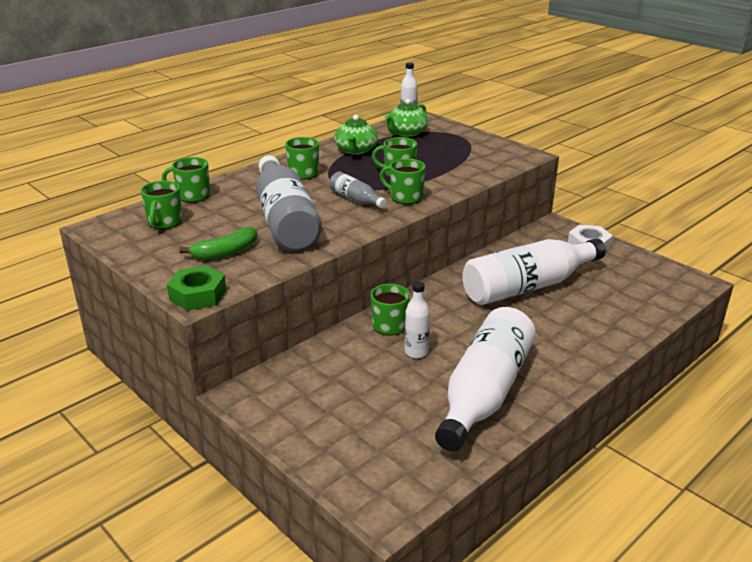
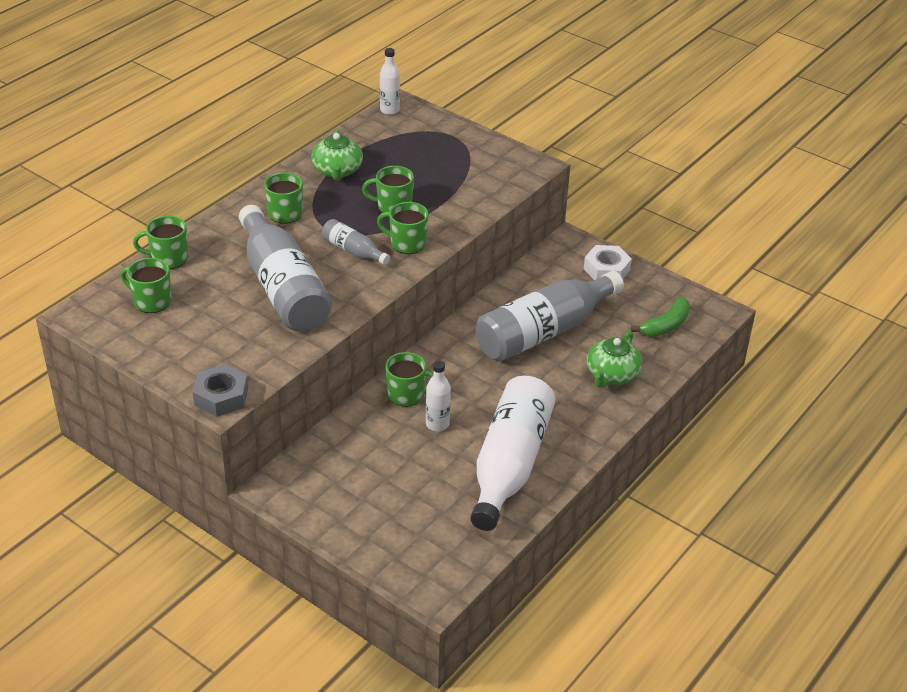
camera: 10 degrees left, 10 degrees up
green mug [141,180,182,229] -> green mug turned 120 degrees clockwise [120,258,172,313]
green nut [167,265,226,311] -> grey nut [193,364,248,417]
green banana [179,227,257,260] -> green banana moved to [631,297,690,337]
green teapot [385,99,428,137] -> green teapot moved to [587,331,642,388]
white bottle [462,238,606,305] -> grey bottle [476,271,624,361]

